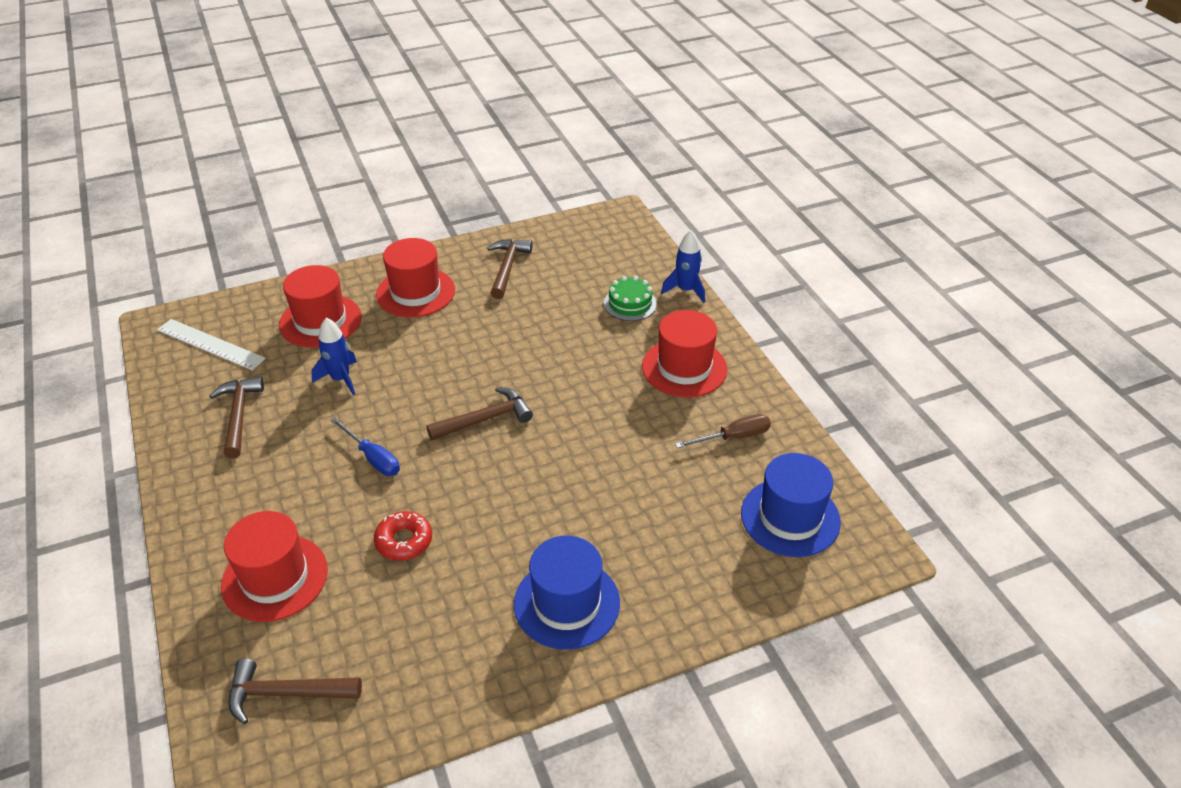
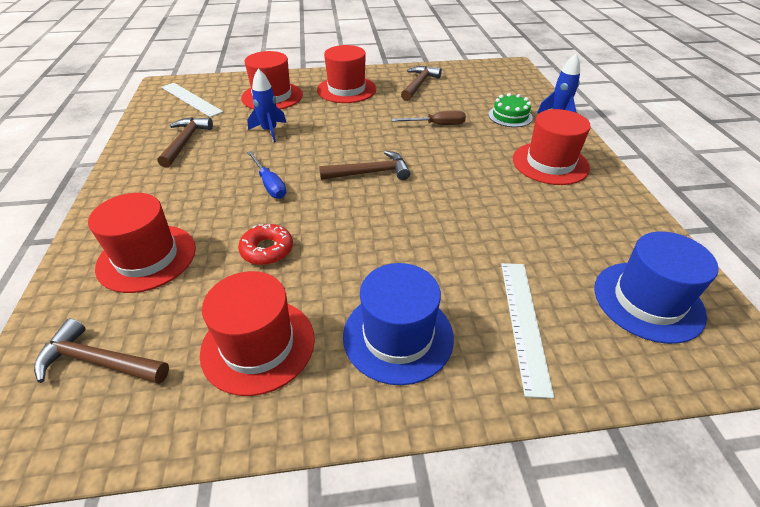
camera: 15 degrees right, 0 degrees up
brown screwdriver [675,414,771,448] -> brown screwdriver moved to [391,111,466,125]
none -> red hat [200,271,315,396]
none -> white ruler [501,263,554,399]

